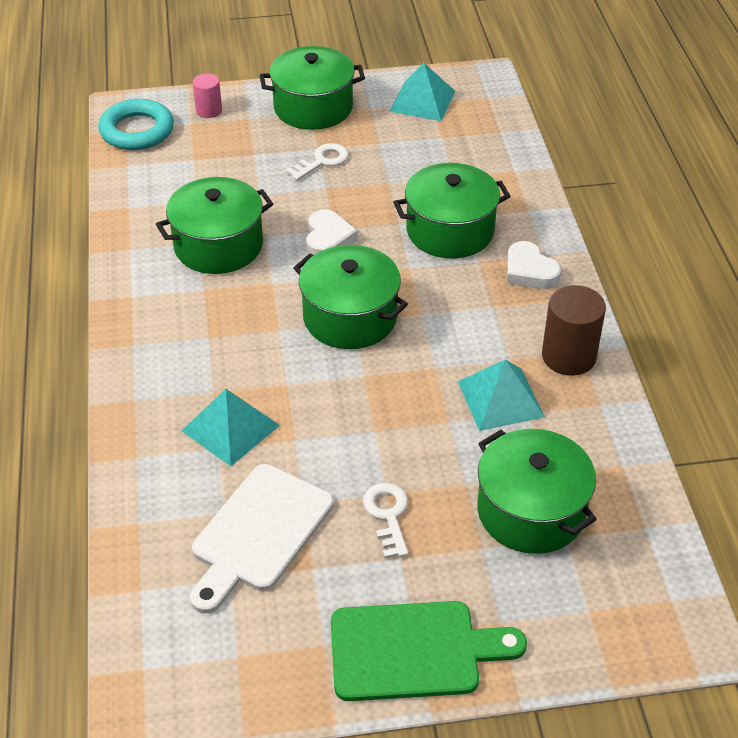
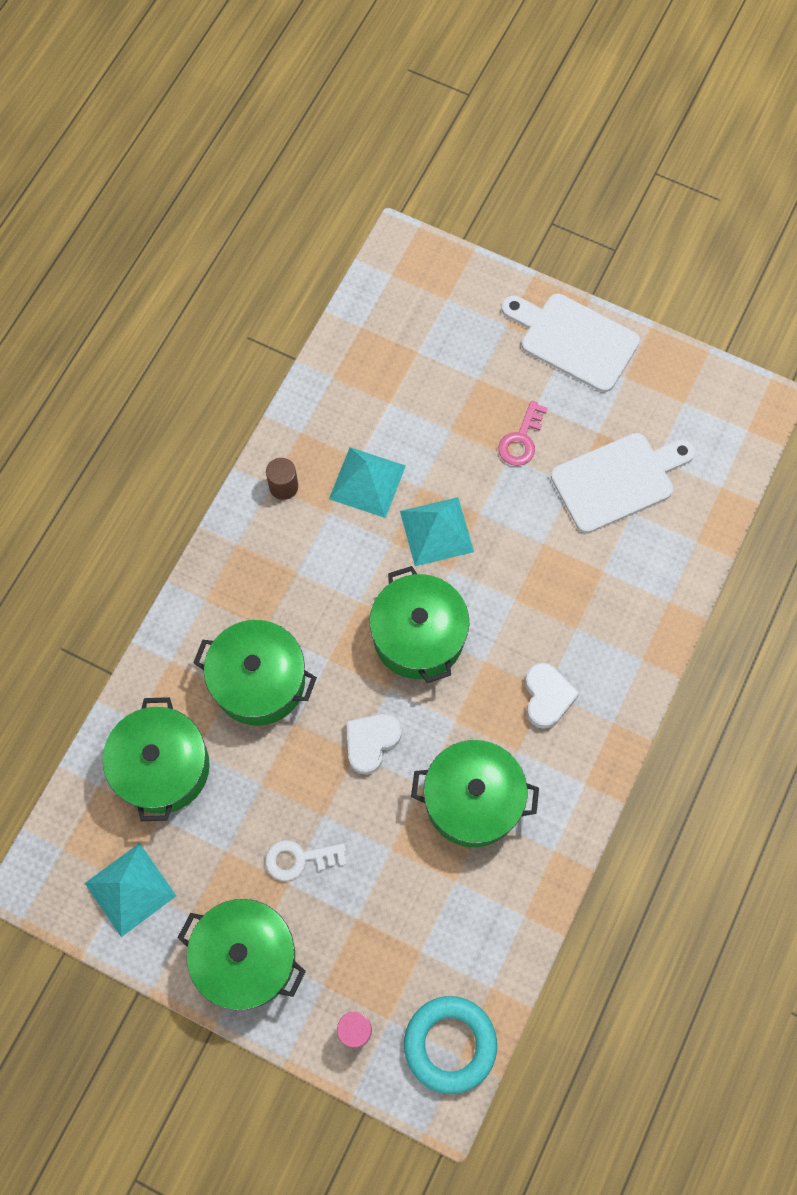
camera: 145 degrees left, 25 degrees up
turquoise pyramid [182,389,280,466] -> turquoise pyramid moved to [400,497,474,566]
green cutting board [331,601,527,701] -> white cutting board [501,294,640,392]
white key [363,483,408,558] -> pink key [498,401,548,466]
green pot [477,429,597,554] -> green pot moved to [102,697,210,821]
white heart [507,241,561,289] -> white heart moved to [525,663,580,729]
brown cylinder [542,285,606,376] -> brown cylinder [266,458,298,500], size x0.59

